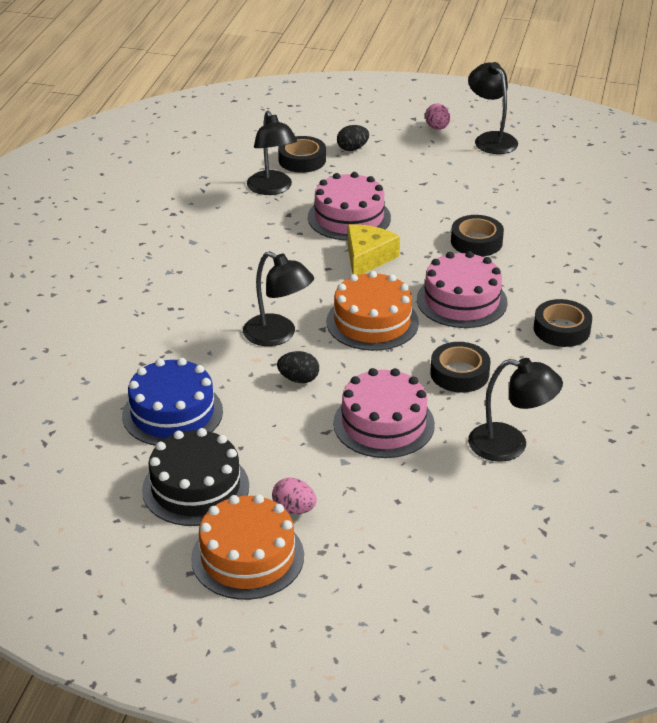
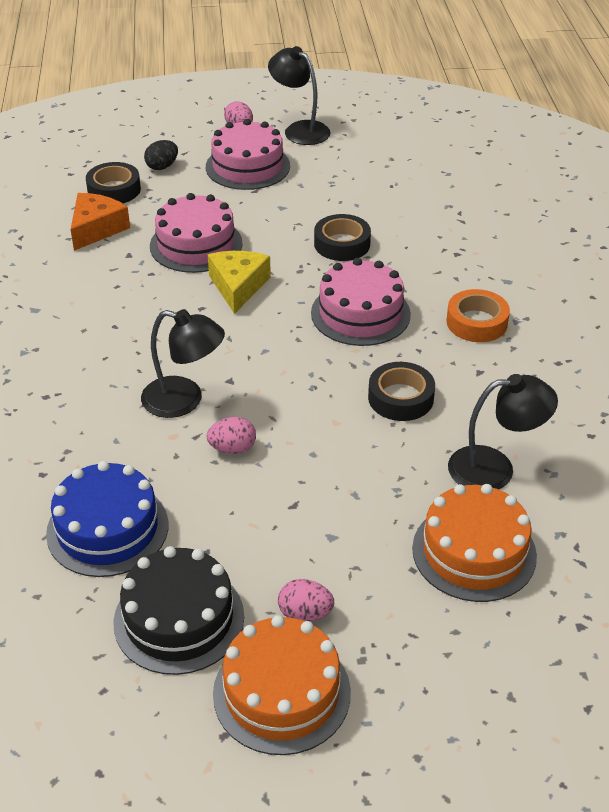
camera: 20 degrees left, 5 degrees up
black lamp [247,111,297,195] -> orange cheese [71,193,130,251]
black egg [277,351,319,383] -> pink egg [207,417,256,454]
orange cake [326,271,419,351] -> orange cake moved to [412,484,537,602]
pink cake [333,368,435,458] -> pink cake moved to [206,119,290,190]
black tape [534,299,592,347] -> orange tape [446,289,510,342]

